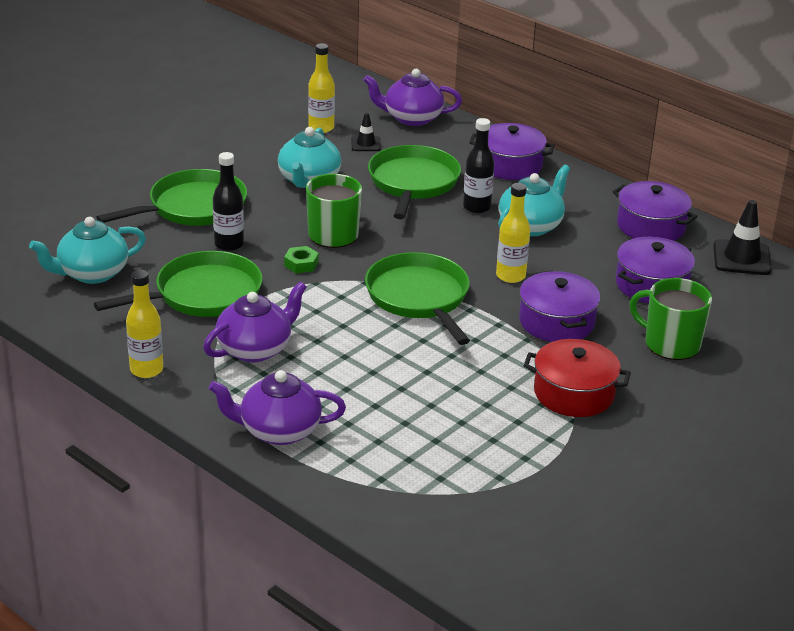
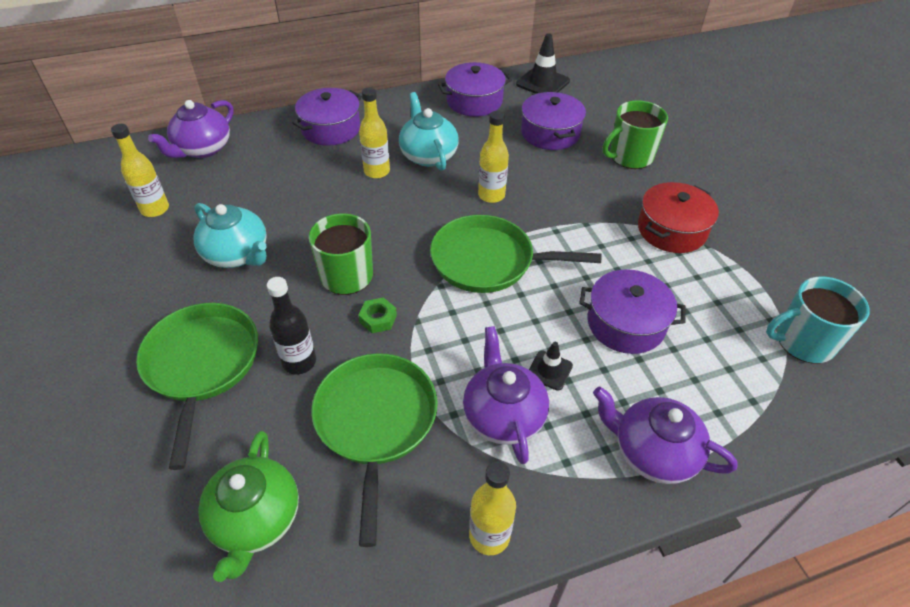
camera: 60 degrees left, 15 degrees up
turquoise teapot [29,217,146,284] -> green teapot [198,431,299,582]
purple teapot [209,370,346,445] -> purple teapot turned 90 degrees clockwise [593,387,738,484]
black traffic cone [351,113,381,151] -> black traffic cone moved to [529,342,573,391]
green pan [368,145,461,219] -> none
black bottle [463,118,495,213] -> yellow bottle [359,87,390,178]
purple pot [519,271,601,342] -> purple pot moved to [579,269,686,354]
none -> turquoise mug [766,277,870,364]

